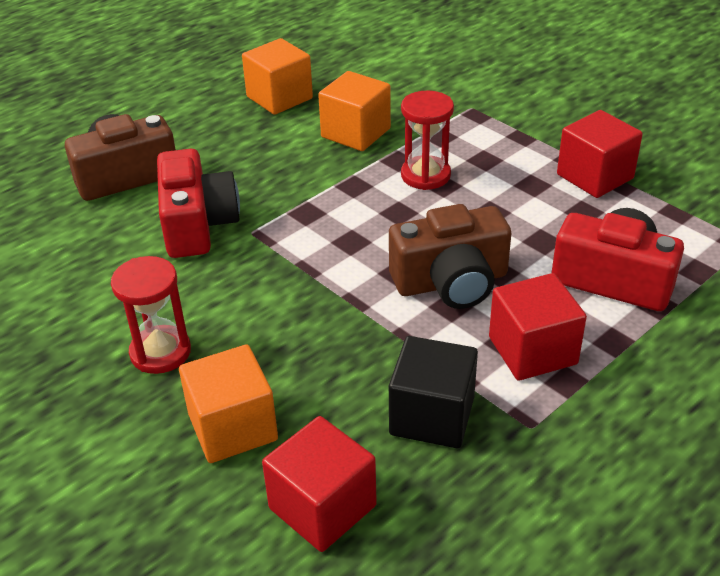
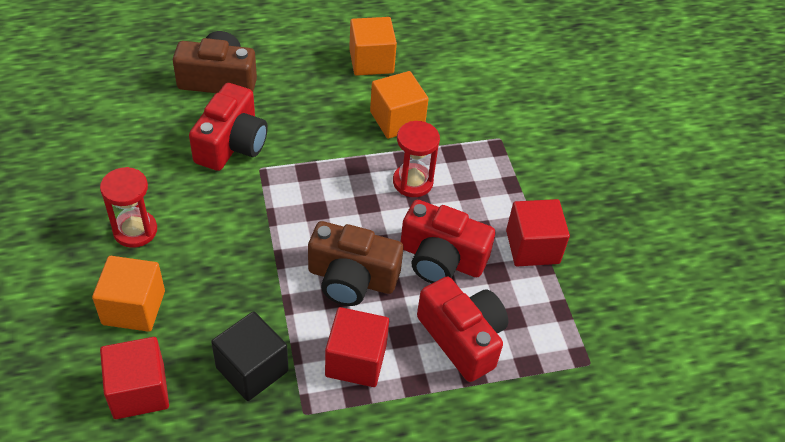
camera: 25 degrees right, 10 degrees up
none -> red camera [401,200,495,283]

